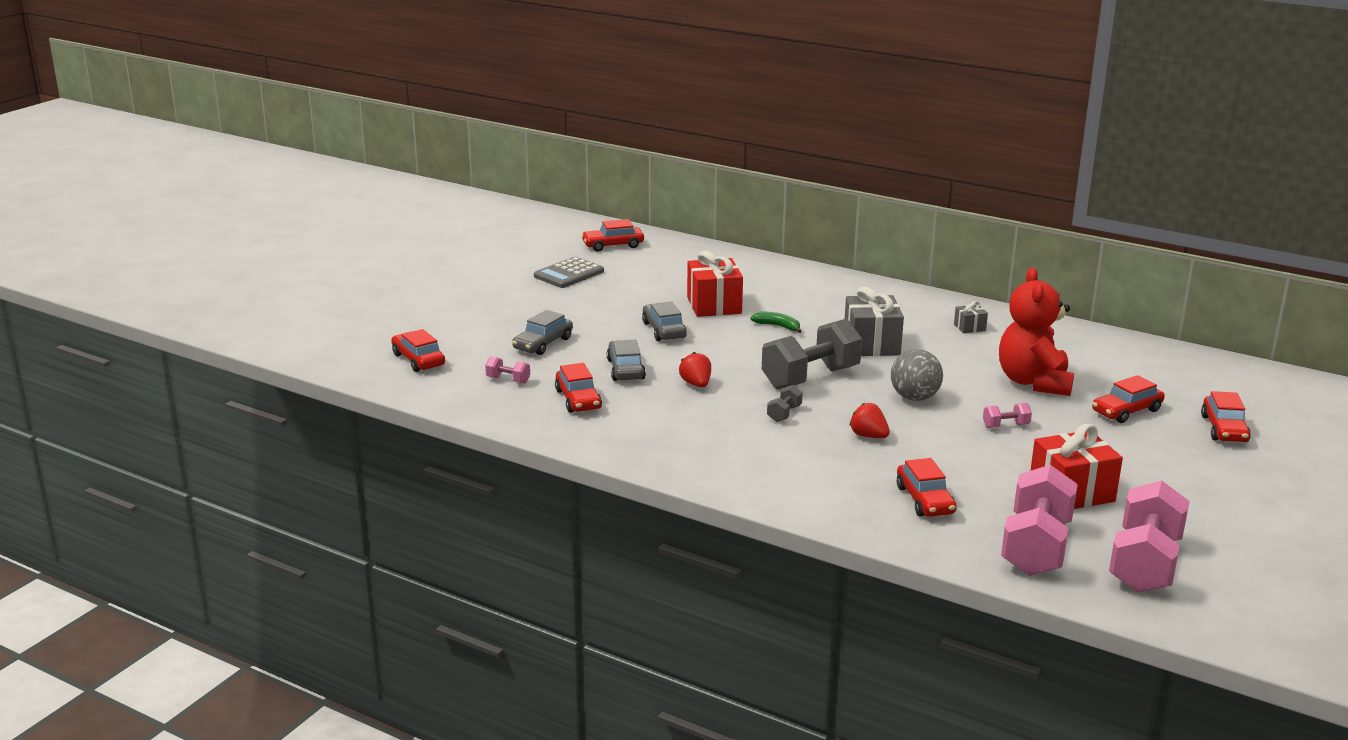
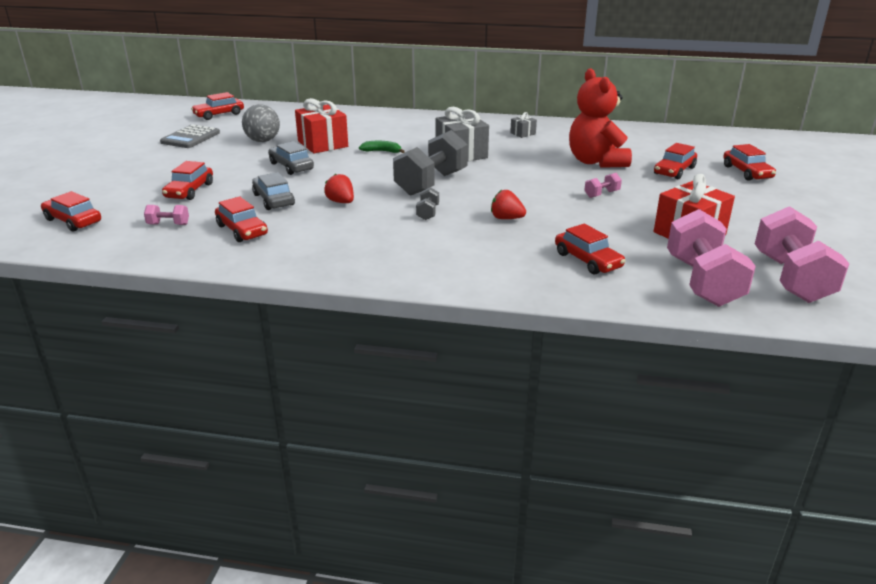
camera: 20 degrees left, 5 degrees up
grey car [512,310,573,355] -> red car [162,161,213,200]
grey ball [891,349,943,401] -> grey ball moved to [242,104,280,142]

